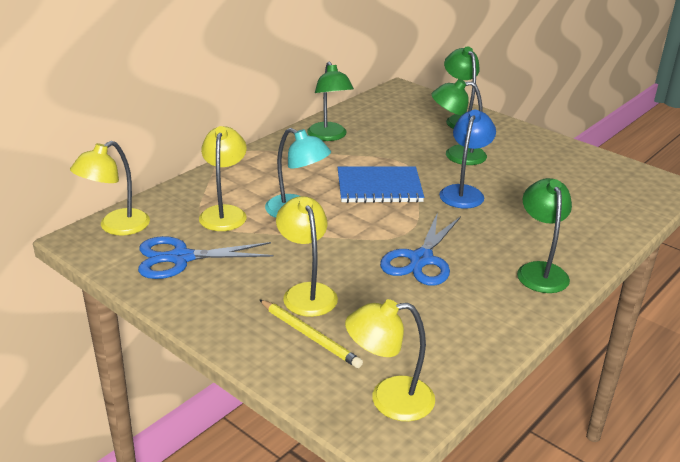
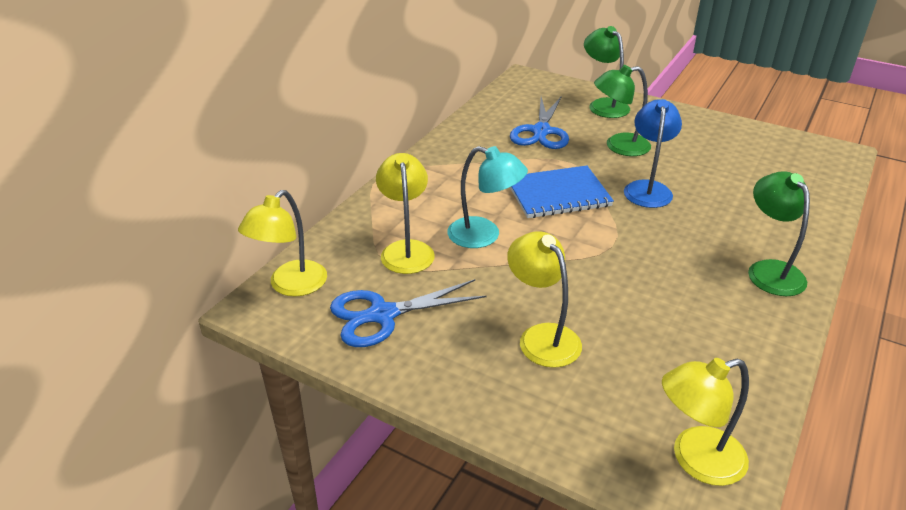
camera: 10 degrees left, 5 degrees up
yellow pencil [259,299,363,368] -> none
green lamp [307,62,354,141] -> none
blue scissors [380,212,461,286] -> blue scissors moved to [510,96,569,149]

